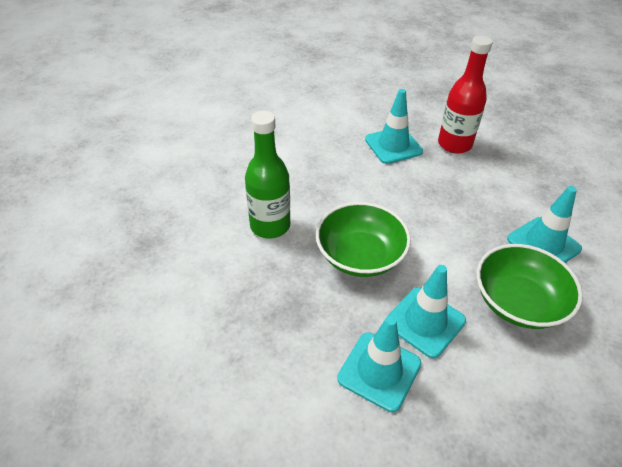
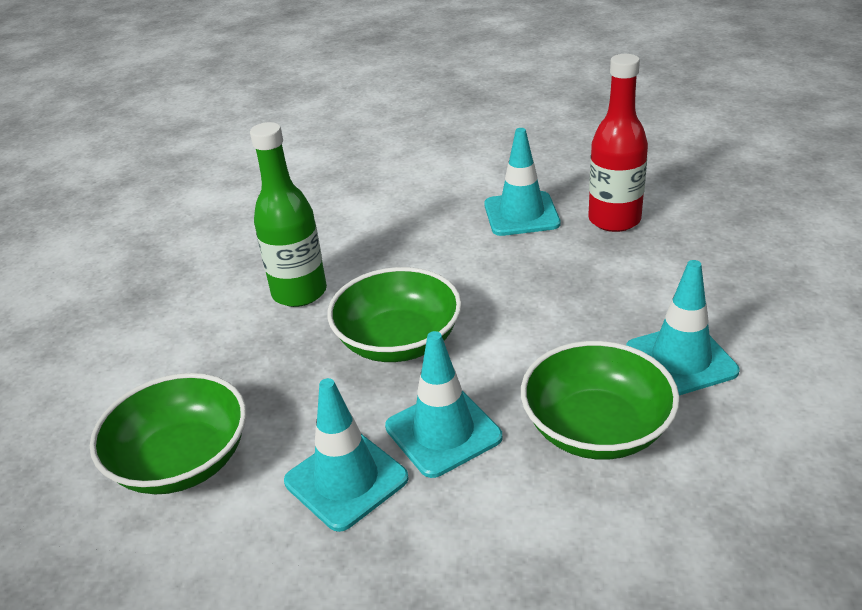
camera: 20 degrees right, 10 degrees down
none -> green bowl [90,373,247,494]

